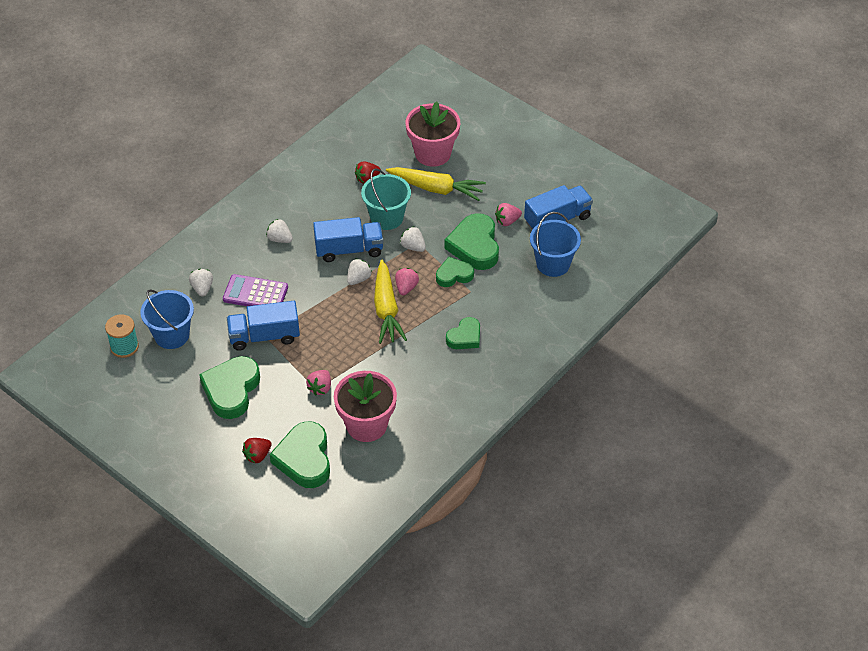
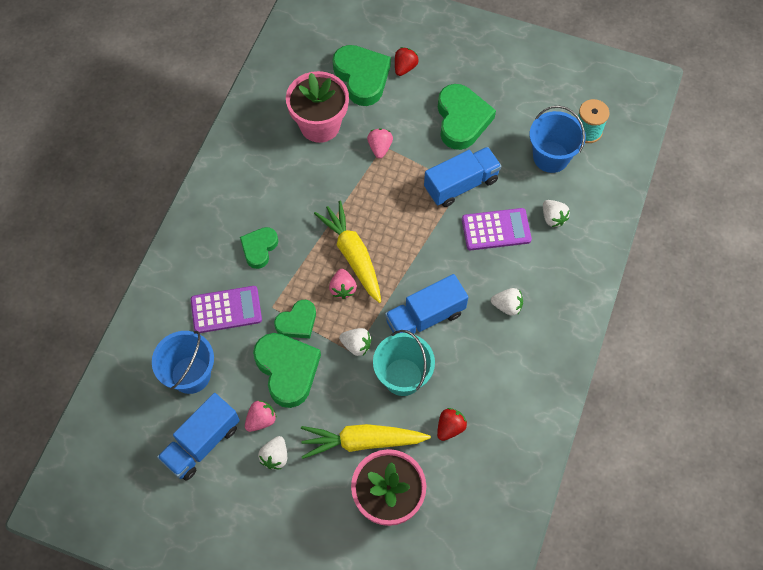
camera: 160 degrees right, 15 degrees up
white strawberry [347,259,372,285] -> white strawberry moved to [258,436,287,469]
none -> purple calculator [191,286,262,333]

